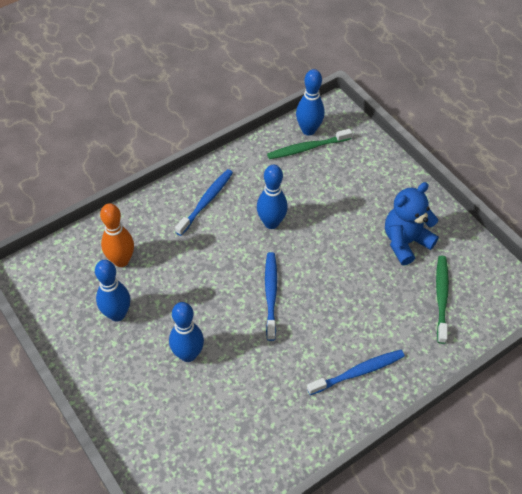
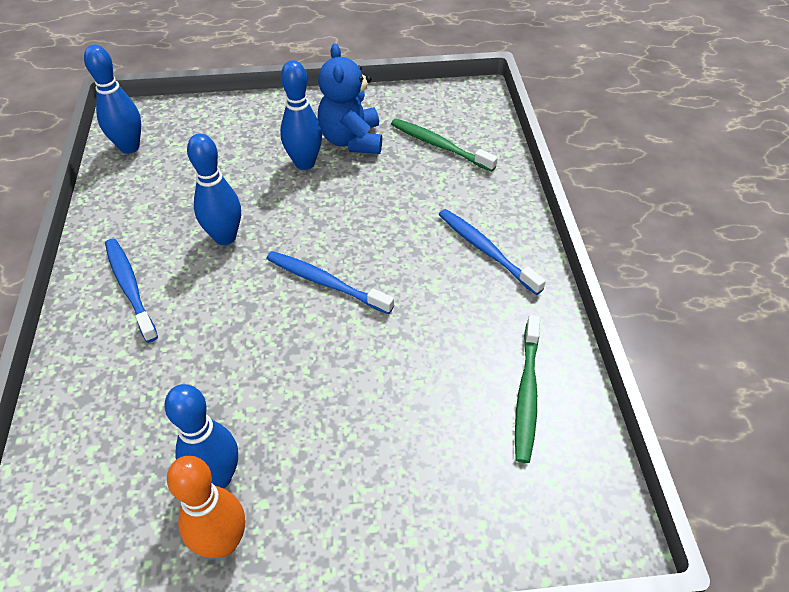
camera: 60 degrees left, 5 degrees down
orange bowling pin [100,203,134,267] -> orange bowling pin moved to [167,456,245,558]
blue bowling pin [169,302,204,362] -> blue bowling pin moved to [280,60,322,170]
green toothbrush [267,129,352,159] -> green toothbrush moved to [515,315,540,463]
blue toothbrush [307,350,405,395] -> blue toothbrush turned 45 degrees counterclockwise [439,209,546,295]

